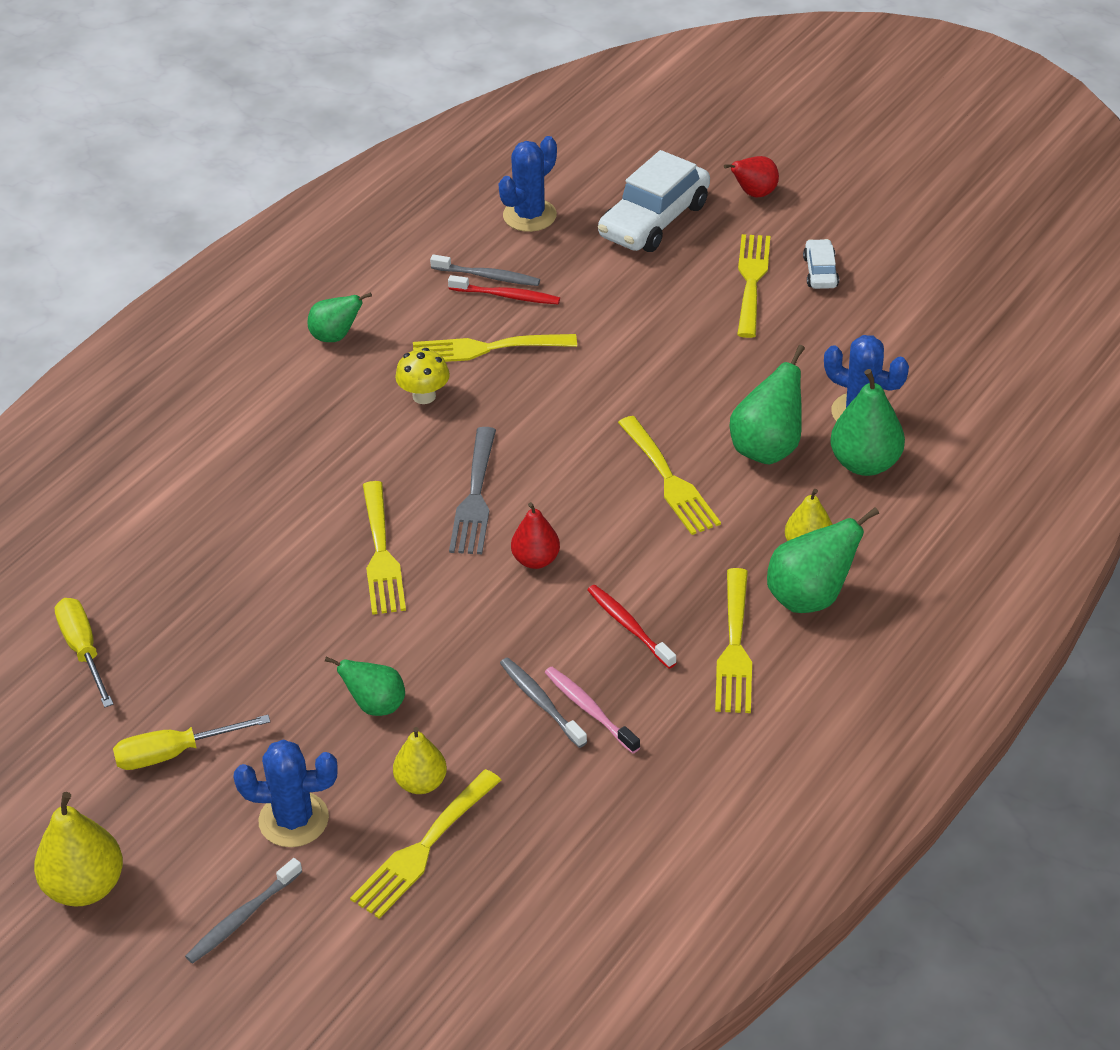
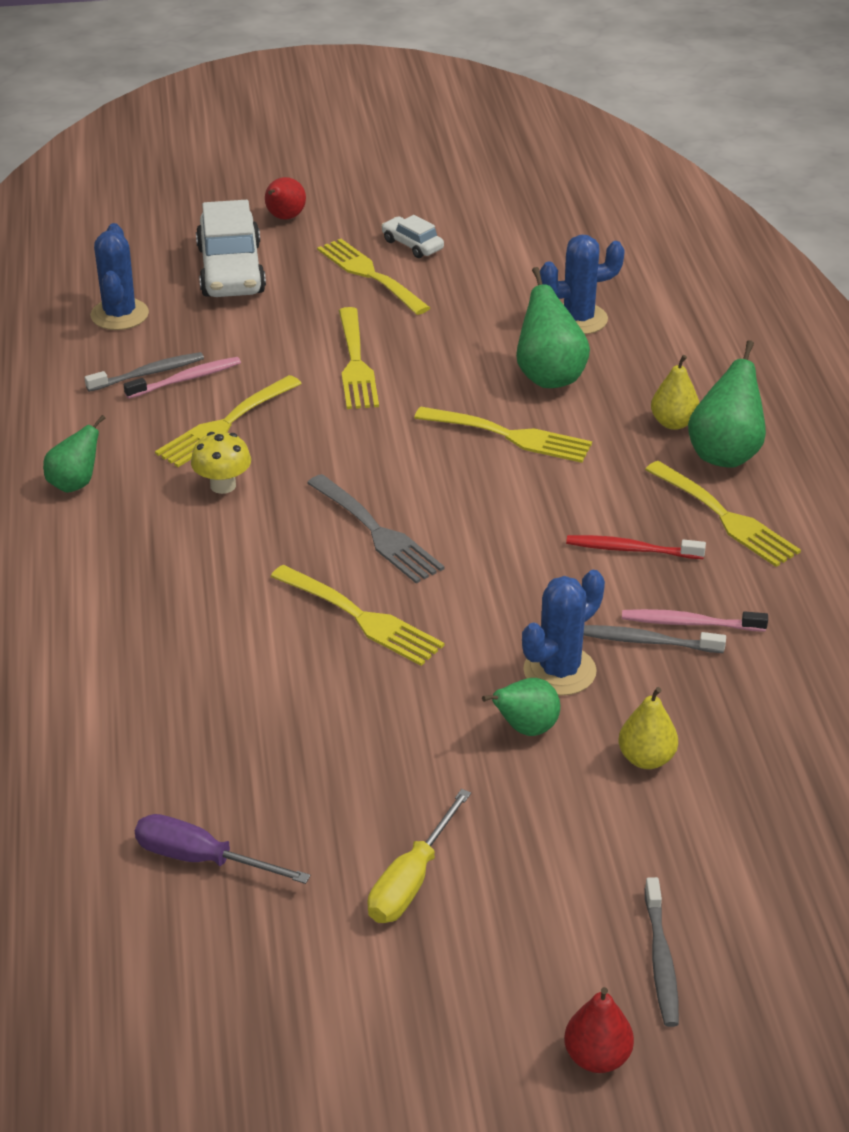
camera: 45 degrees left, 5 degrees down
yellow pear [34,792,123,906] -> none
yellow screwdriver [55,598,114,708] -> purple screwdriver [135,814,310,884]
blue cactus [234,740,338,847] -> blue cactus moved to [522,570,605,696]
yellow fork [350,769,501,919] -> yellow fork moved to [339,307,379,409]
red toothbrush [448,275,560,304] -> pink toothbrush [124,357,241,399]
red pear [511,502,560,569] -> red pear moved to [564,987,634,1073]
green pear [830,369,905,476] -> none

